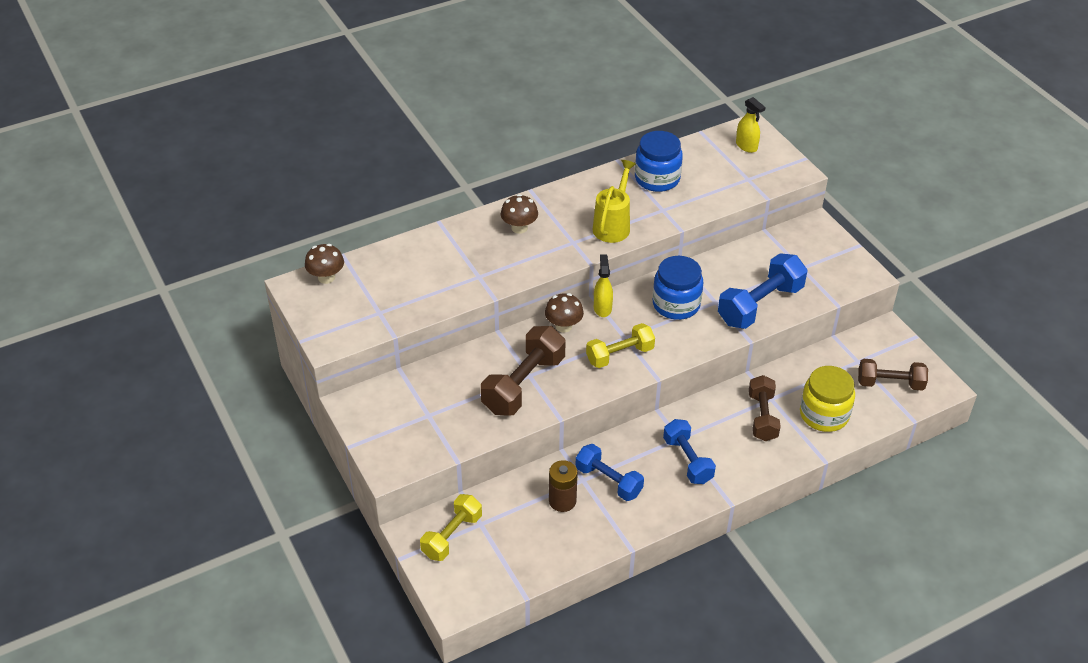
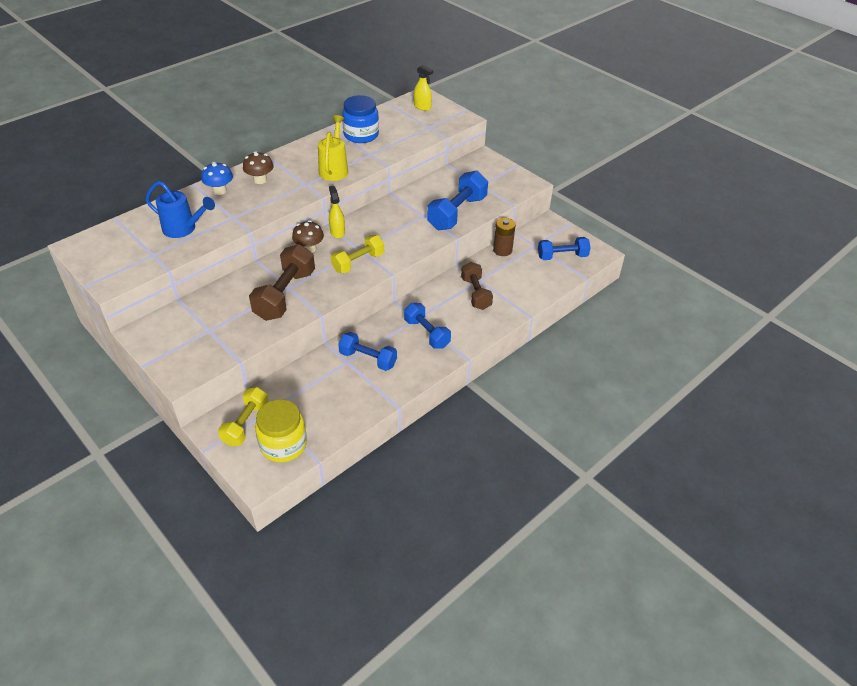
camera: 15 degrees left, 0 degrees up
brown mushroom [305,244,344,284] -> none
brown battery [549,460,578,512] -> brown battery moved to [493,218,516,256]
blue jar [653,256,703,320] -> none
yellow jar [800,366,855,432] -> yellow jar moved to [255,399,307,462]
brown dumbbell [858,359,928,391] -> blue dumbbell [538,237,591,260]
none -> blue watering can [146,181,215,238]
none -> blue mushroom [201,162,233,195]

